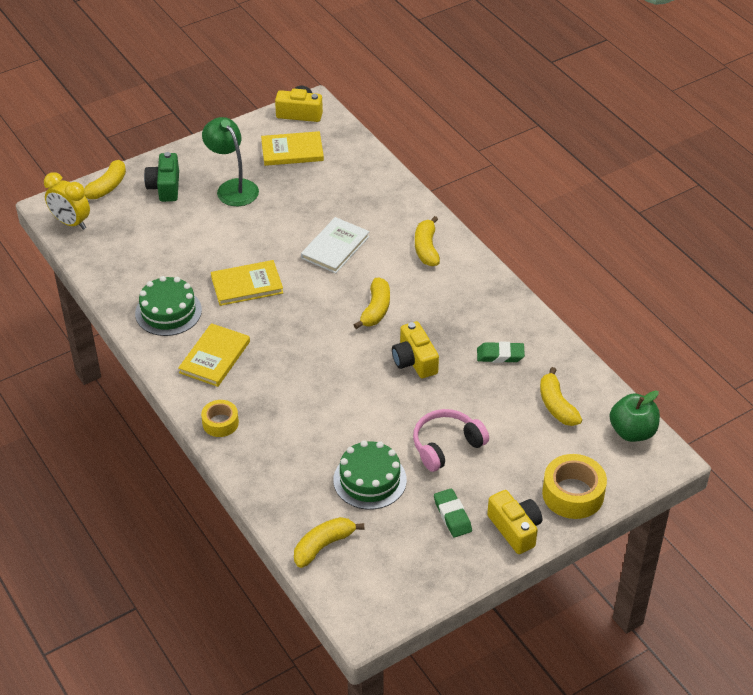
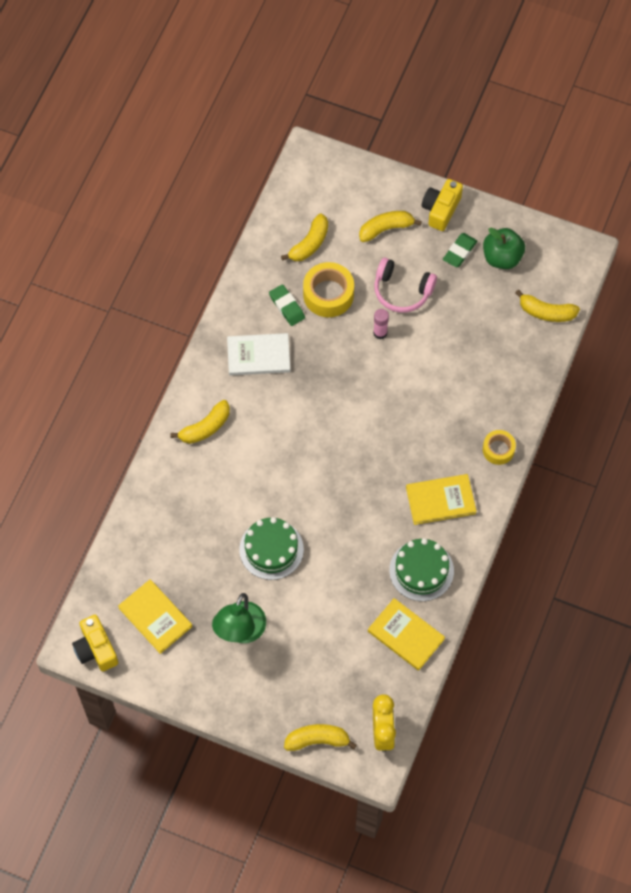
camera: 125 degrees left, 20 degrees up
green camera [144,152,179,202] -> none
yellow book [211,260,283,306] -> yellow book moved to [368,598,445,671]
white book [301,217,370,274] -> white book moved to [227,333,291,376]
green cake [333,440,407,510] -> green cake moved to [239,517,304,580]
yellow banana [354,278,390,329] -> yellow banana moved to [359,211,422,242]
yellow camera [392,321,439,378] -> none
yellow tape [542,454,607,519] -> yellow tape moved to [303,262,354,317]
green apple [610,390,660,442] -> green apple moved to [483,228,525,269]
none -> pink glue stick [373,309,389,339]

